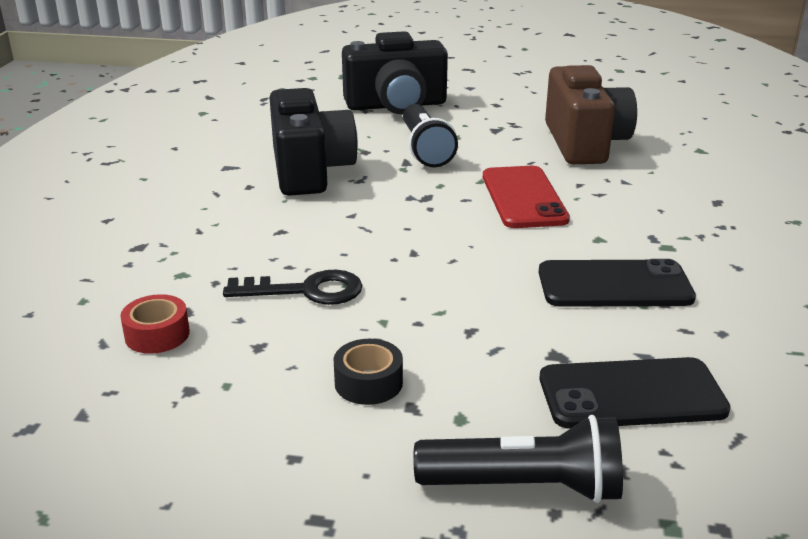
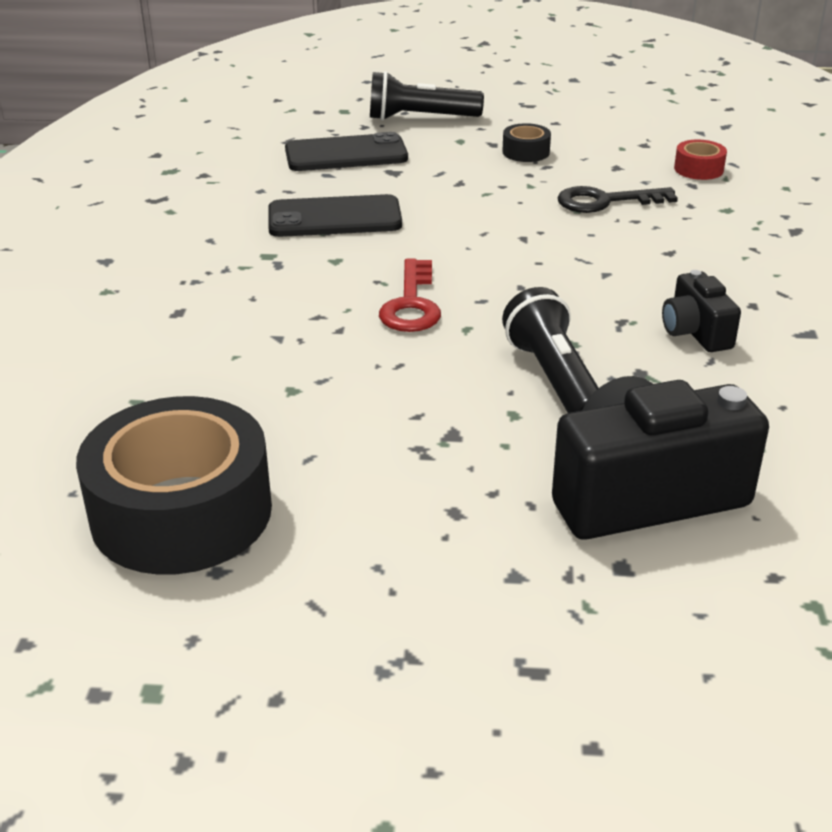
camera: 175 degrees right, 5 degrees up
black camera [270,88,358,196] -> black camera [662,270,741,352], size x0.52
red phone [483,166,570,228] -> red key [379,259,441,332]
brown camera [545,65,637,164] -> none
none -> black tape [76,396,272,575]

